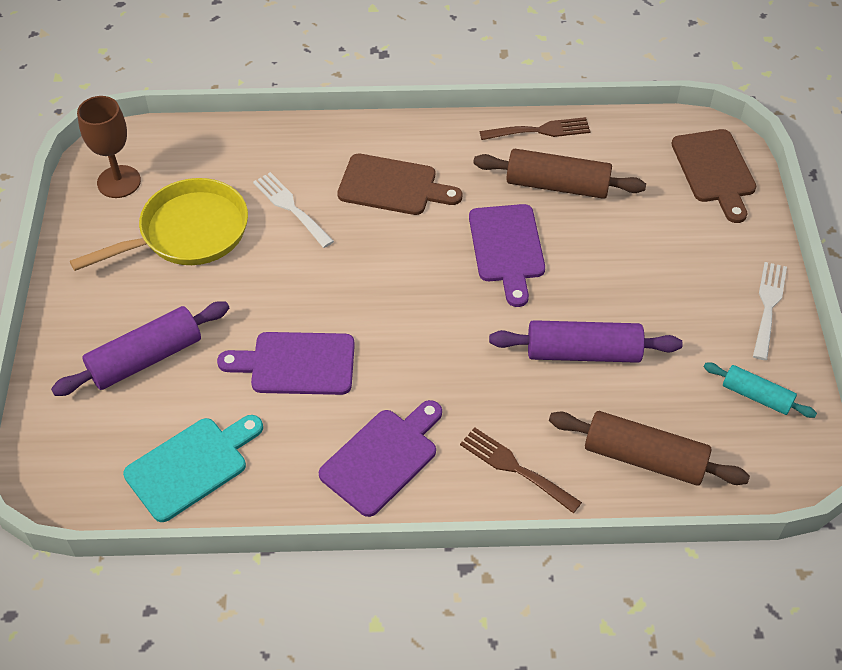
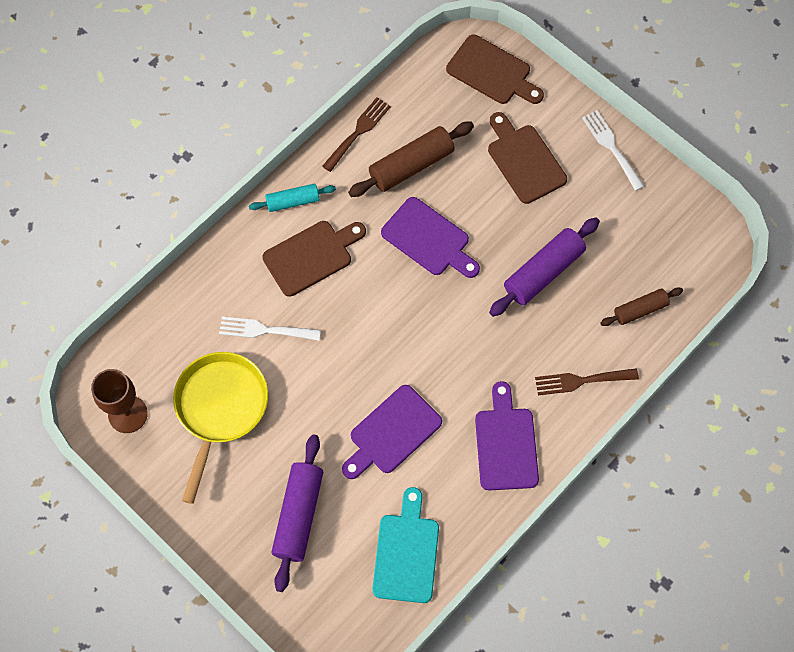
camera: 45 degrees left, 15 degrees up
brown rolling pin [549,411,750,486] -> brown rolling pin [600,288,683,326], size x0.60
turquoise rolling pin [704,363,817,418] -> turquoise rolling pin moved to [249,184,336,212]
none -> brown cutting board [488,112,567,204]

